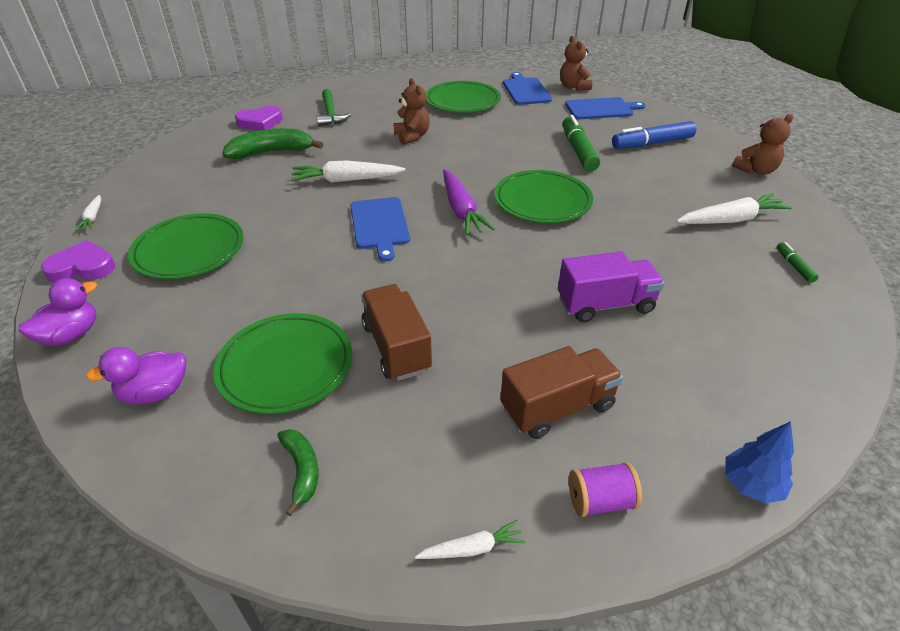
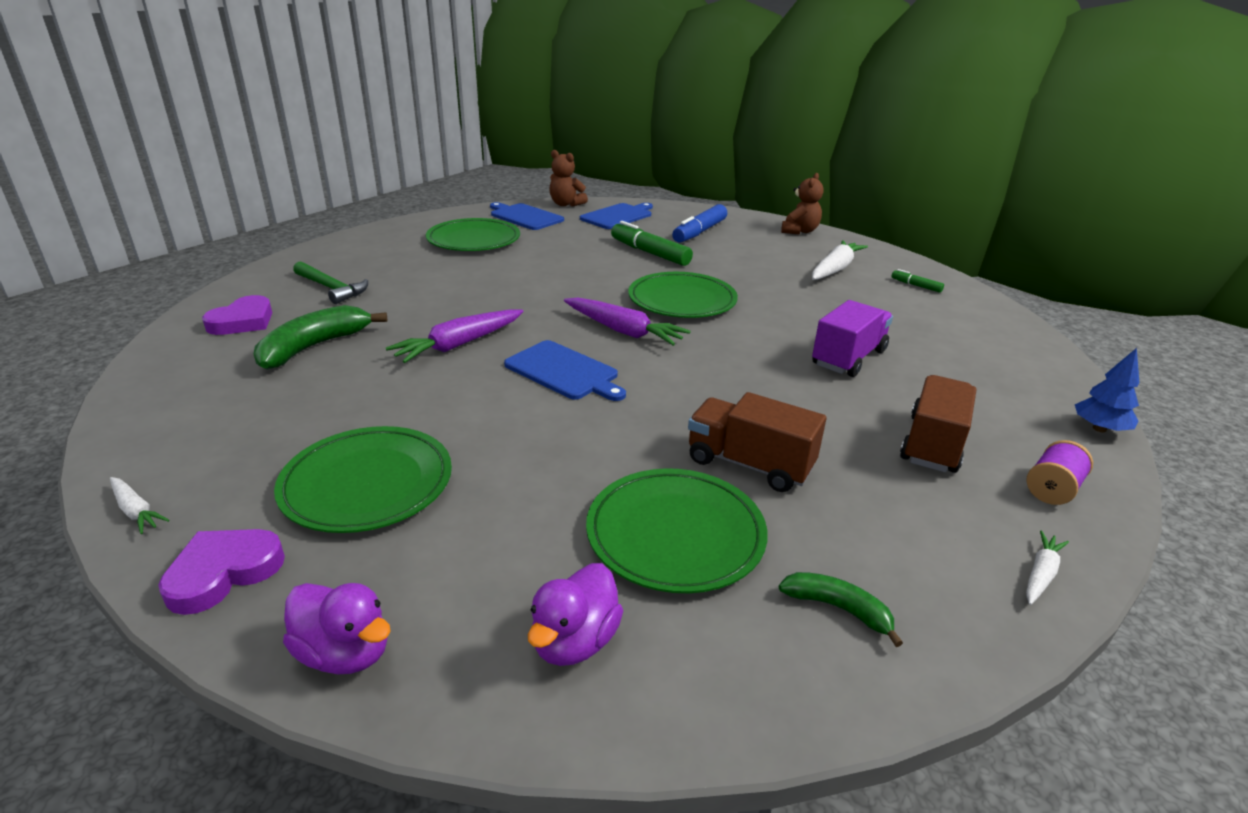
camera: 40 degrees left, 10 degrees down
purple duck [19,278,97,346] -> purple duck turned 120 degrees clockwise [283,583,391,674]
white carrot [290,161,405,183] -> purple carrot [386,309,524,363]
brown teddy bear [393,78,430,145] -> none

